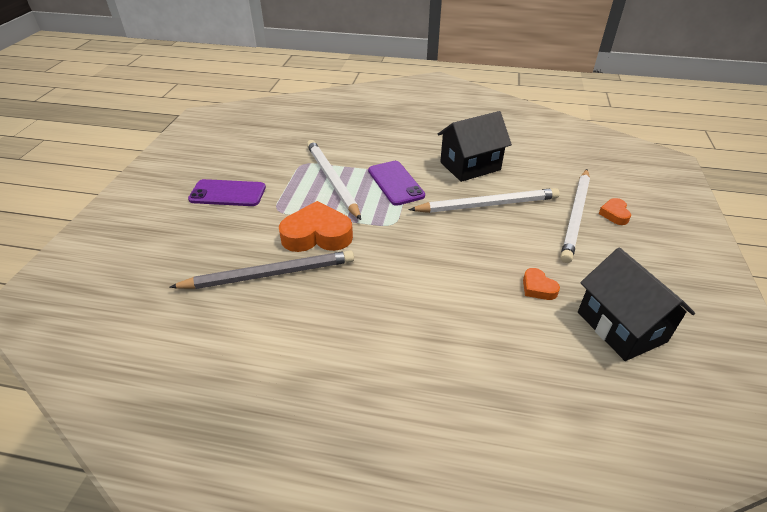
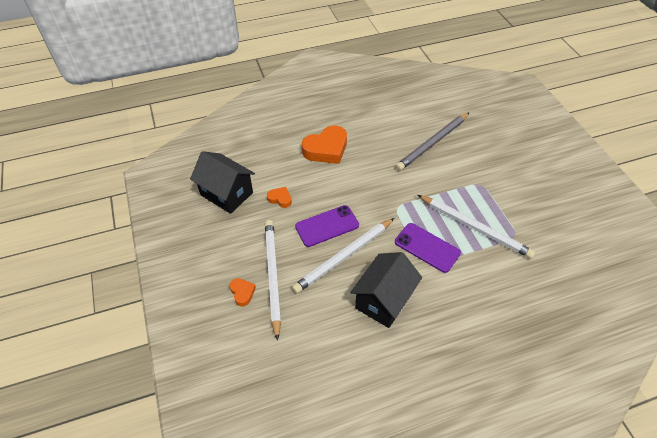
camera: 150 degrees right, 10 degrees up
purple phone [188,179,266,206] -> purple phone moved to [295,205,359,247]
orange heart [279,201,353,252] -> orange heart moved to [302,125,347,164]

